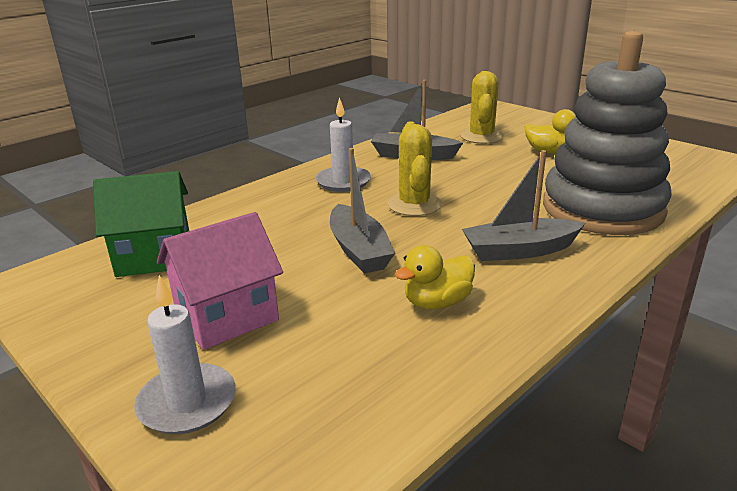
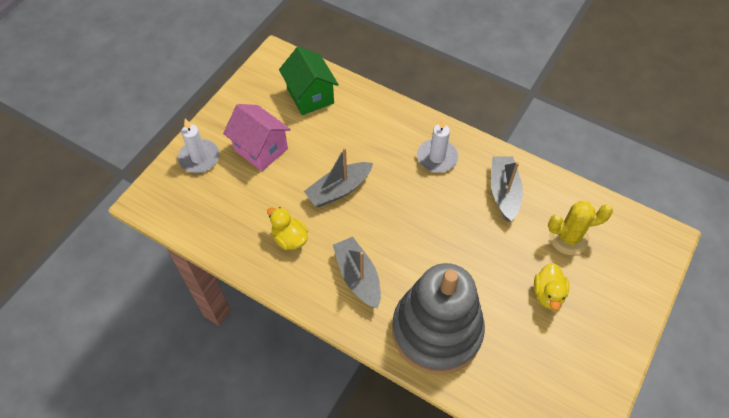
camera: 75 degrees right, 30 degrees up
yellow cactus [388,122,442,216] -> none

